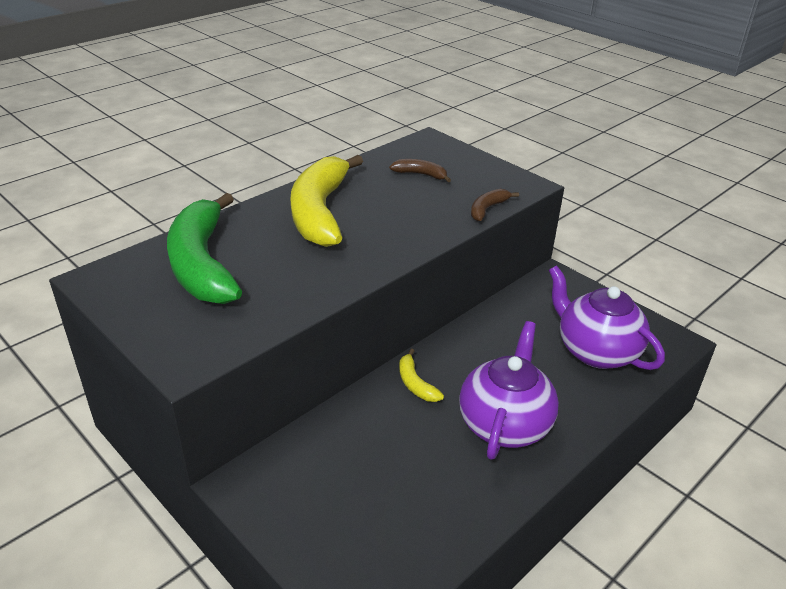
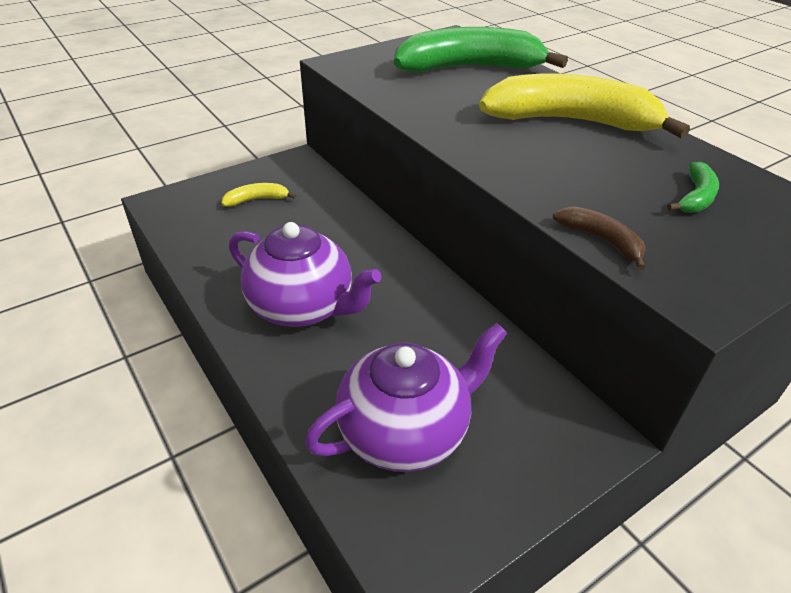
camera: 100 degrees right, 5 degrees up
brown banana [389,159,451,182] -> green banana [667,162,719,213]
yellow banana [399,349,444,402] -> yellow banana moved to [221,183,297,207]

